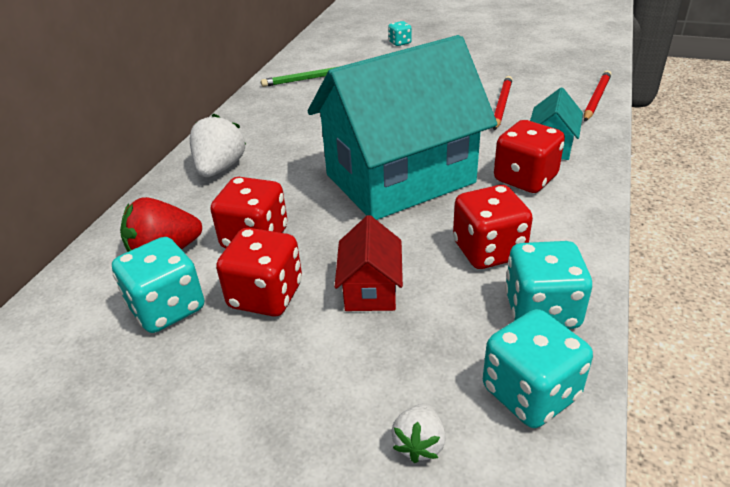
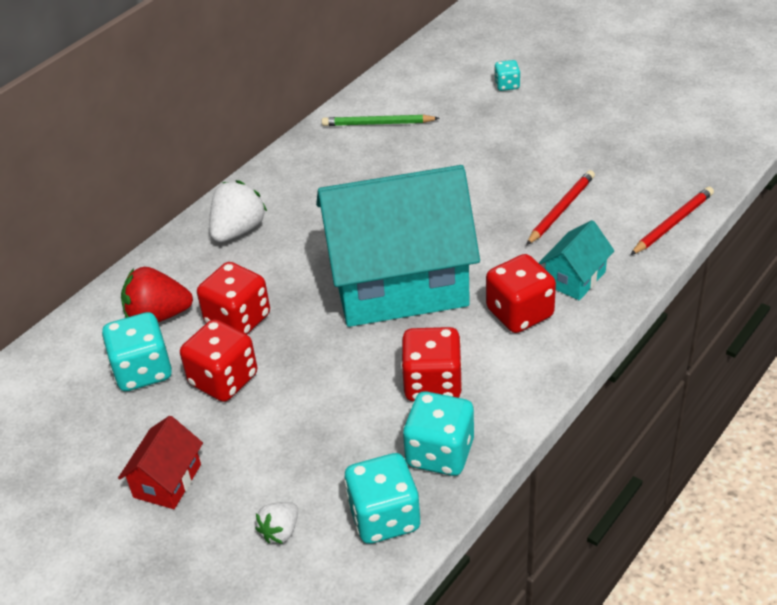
camera: 20 degrees right, 5 degrees up
red house [335,215,403,311] -> red house moved to [118,416,203,509]

